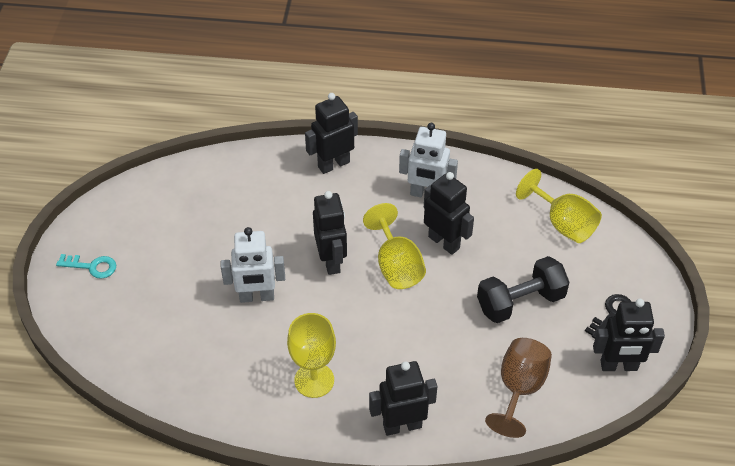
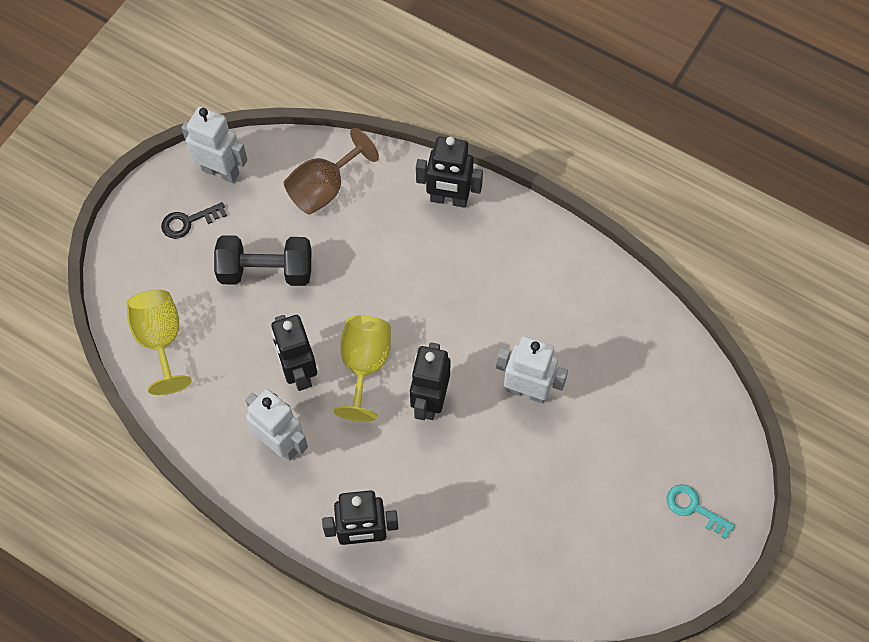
camera: 155 degrees left, 15 degrees up
yellow goblet [287,313,336,398] -> none
black robot [593,299,665,371] -> white robot [181,107,247,183]

